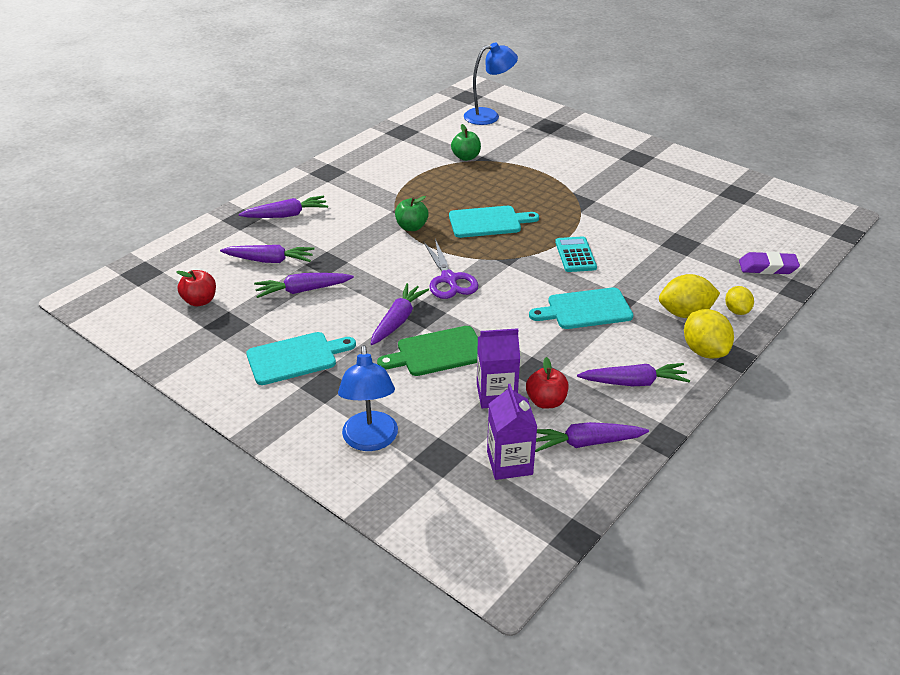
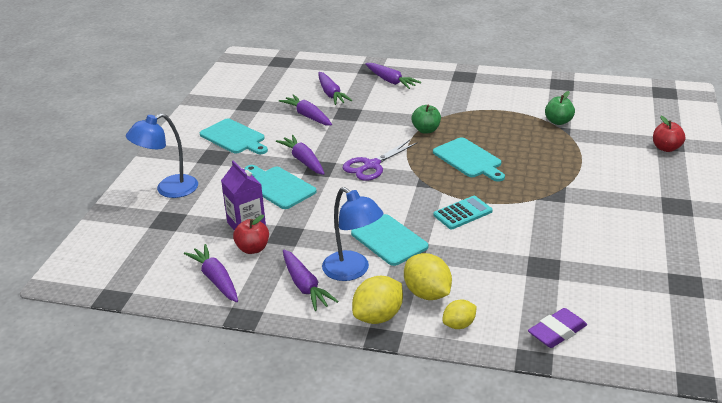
camera: 65 degrees right, 5 degrees down
red apple [176,270,216,307] -> red apple moved to [653,116,685,152]
purple carrot [371,283,429,345] -> purple carrot turned 120 degrees counterclockwise [276,135,325,175]
green cutting board [377,326,478,376] -> turquoise cutting board [244,165,316,209]
blue lamp [464,42,518,125] -> blue lamp moved to [322,187,383,281]
purple carton [487,384,537,480] -> none
purple eraser [739,251,800,274] -> purple eraser turned 75 degrees clockwise [528,308,587,348]

